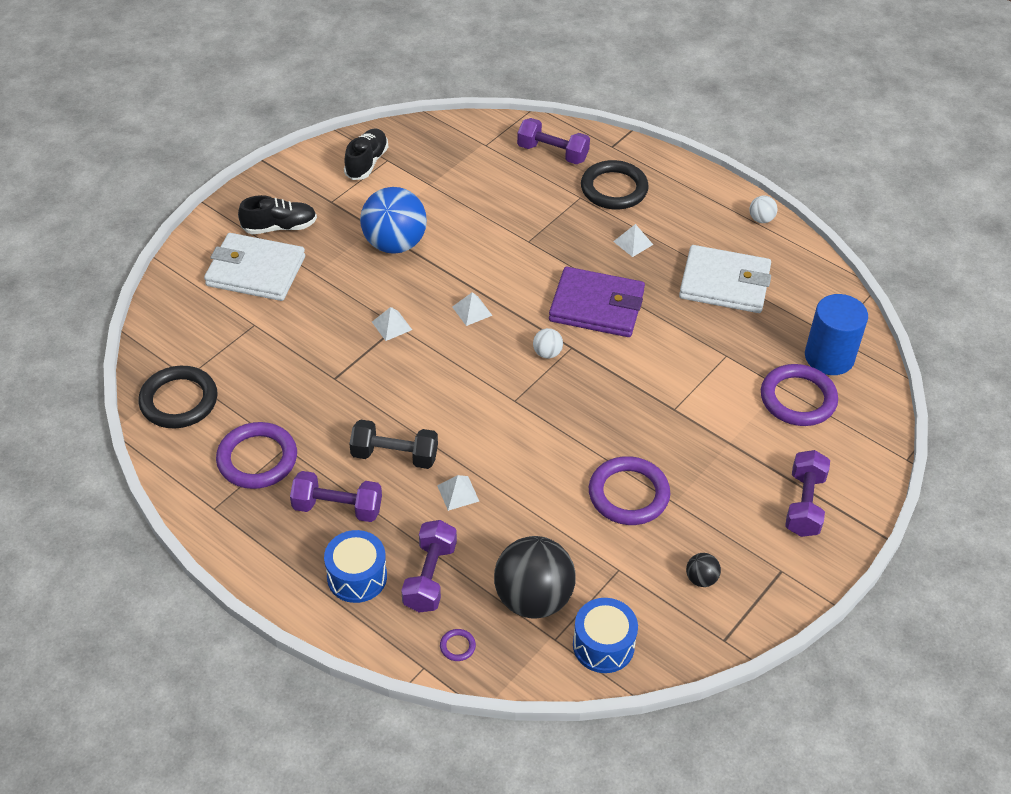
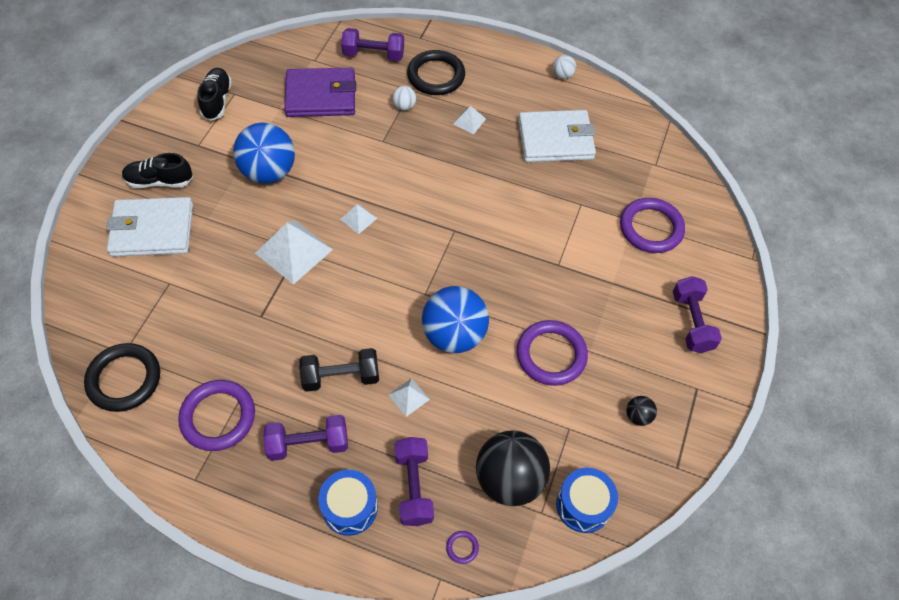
camera: 20 degrees left, 10 degrees up
black shoe [238,195,317,234] -> black shoe turned 150 degrees counterclockwise [122,153,193,188]
white pyramid [372,307,412,341] -> white pyramid [255,220,333,285], size x2.02
white ball [533,328,563,359] -> white ball moved to [392,86,416,111]
purple wallet [549,267,645,337] -> purple wallet moved to [284,68,356,117]
blue cylinder [805,294,868,375] -> none
none -> blue ball [422,286,489,353]

